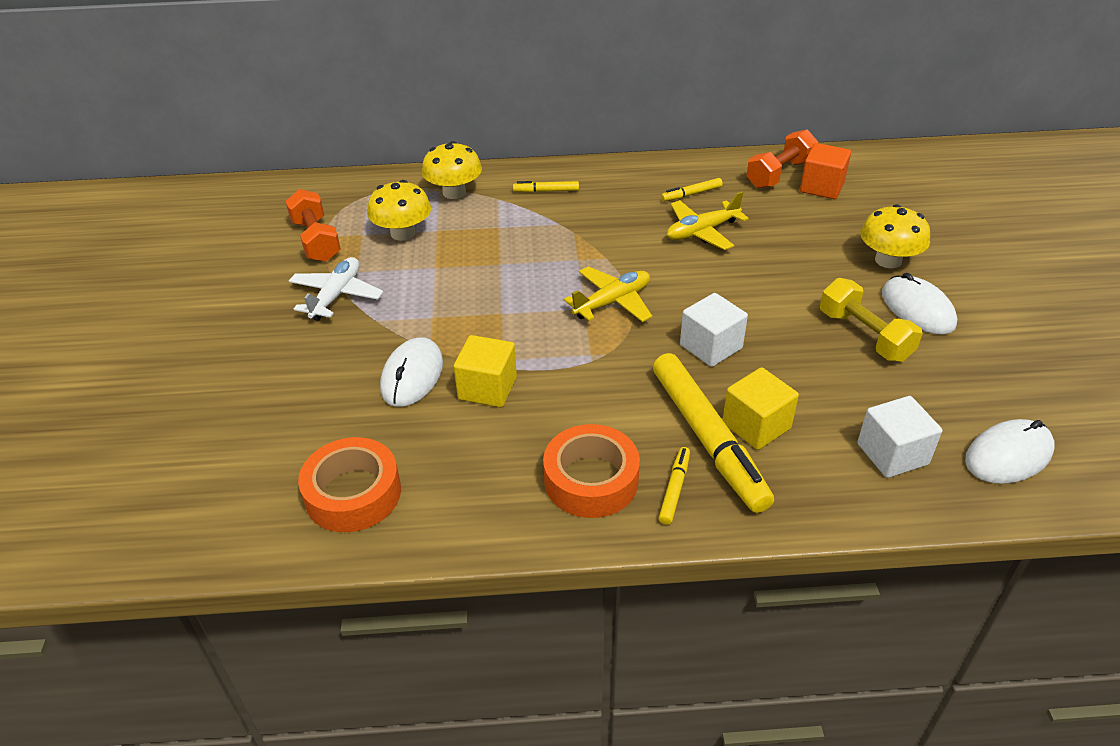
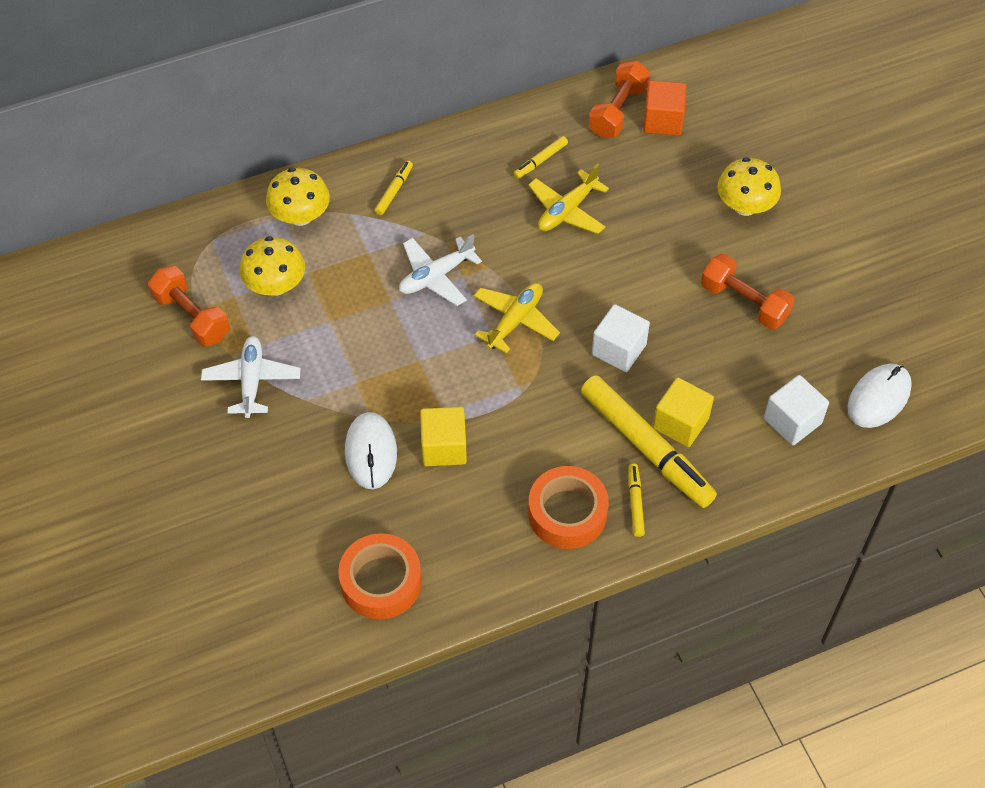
camera: 20 degrees left, 15 degrees up
yellow marker [513,181,579,193] -> yellow marker turned 135 degrees clockwise [375,161,413,215]
yellow dumbbell [820,278,923,362] -> orange dumbbell [701,254,795,329]
white mouse [882,273,957,335] -> none
none -> white plane [399,234,482,306]

